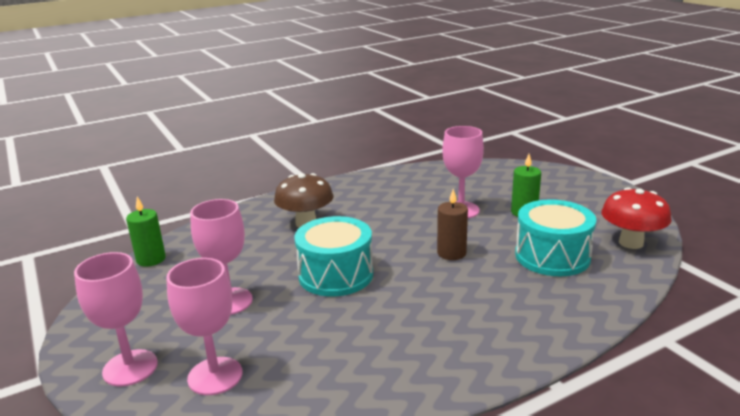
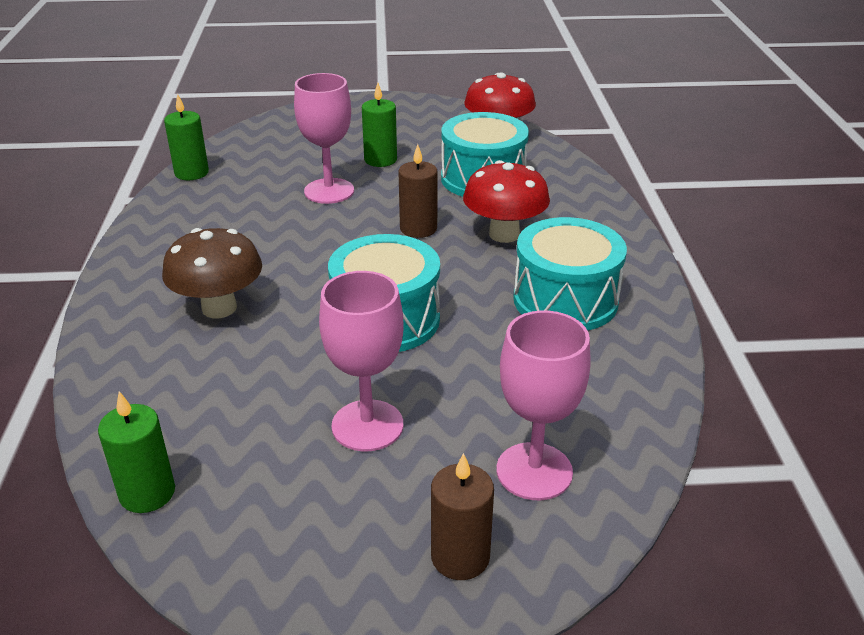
camera: 65 degrees left, 10 degrees up
pink goblet [74,252,158,386] -> brown candle [431,453,494,580]
none -> green candle [164,94,209,180]
none -> red mushroom [463,160,550,243]
none -> turquoise drum [513,217,627,331]

